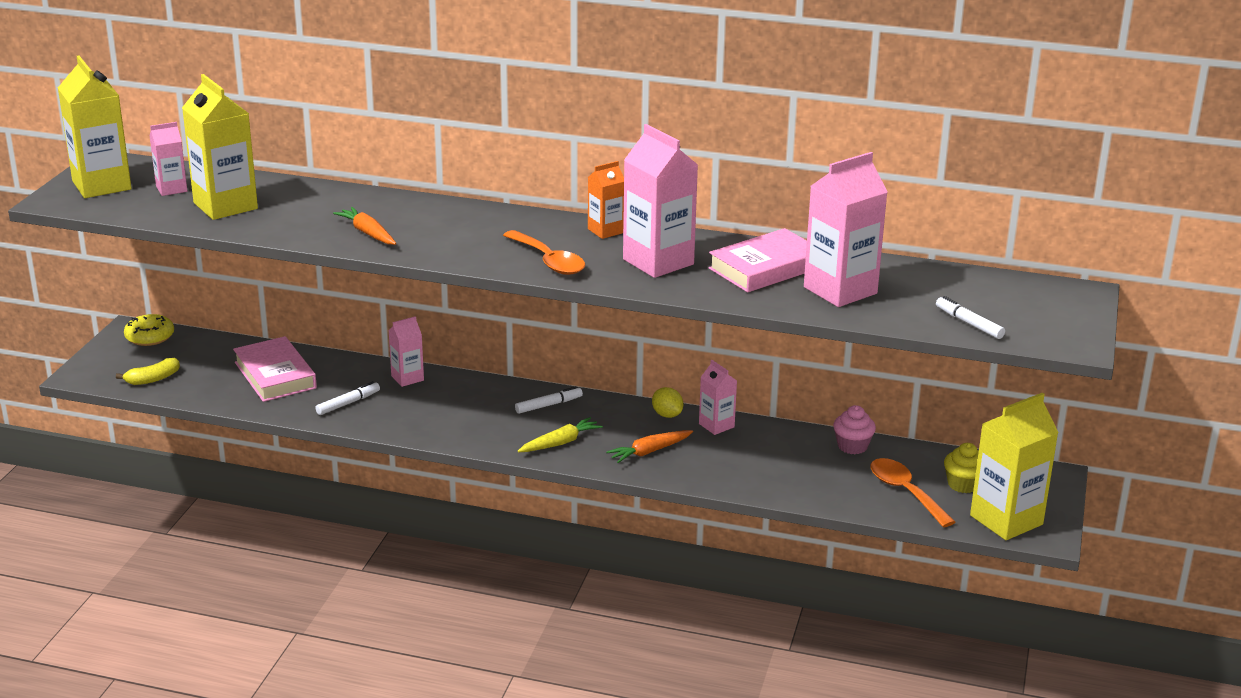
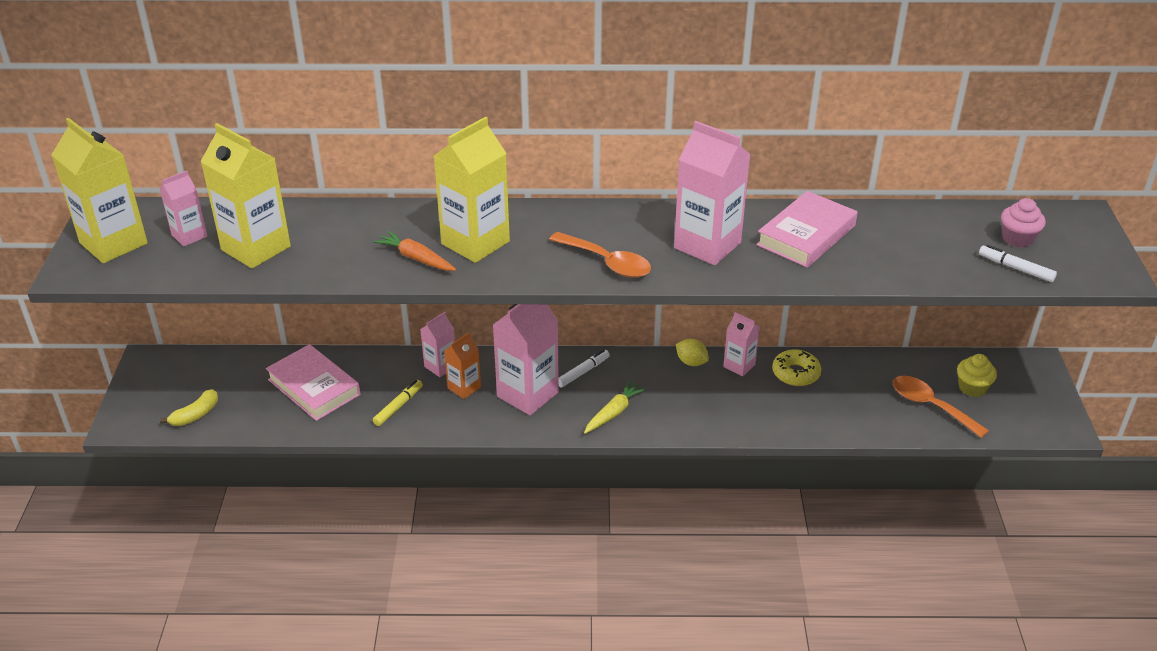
camera: 15 degrees left, 10 degrees up
yellow donut [124,314,174,346] -> yellow donut moved to [772,349,821,386]
white marker [315,381,380,415] -> yellow marker [373,380,423,426]
orange carton [588,161,624,239] -> orange carton moved to [444,333,481,399]
orange carrot [606,430,693,463] -> none
pink carton [804,152,888,307] -> pink carton moved to [493,304,559,415]
pink cupcake [833,405,876,454] -> pink cupcake moved to [1001,198,1046,248]
yellow carton [970,393,1059,540] -> yellow carton moved to [434,117,510,263]

